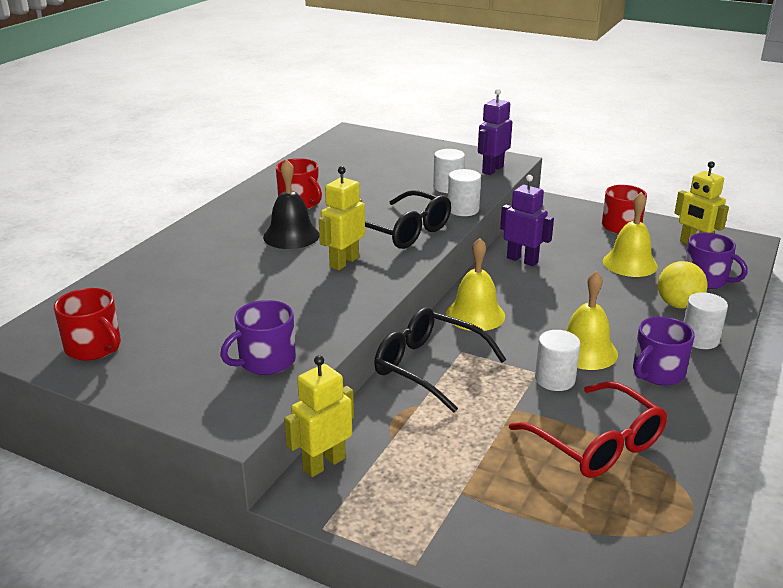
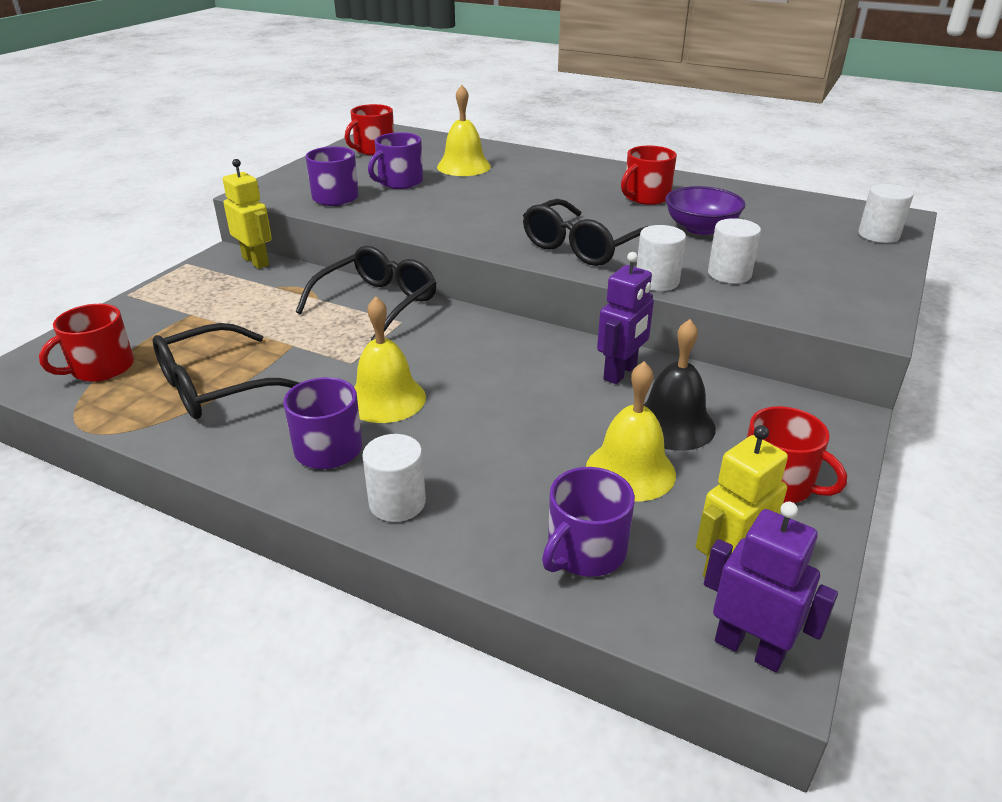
camera: 90 degrees right, 5 degrees up
black bell [263,159,319,249] -> black bell moved to [644,319,716,451]
yellow robot [319,166,365,270] -> none
yellow bell [446,238,505,331] -> yellow bell moved to [437,85,491,176]
purple robot [478,89,512,175] -> purple robot moved to [704,502,838,672]
red glasses [509,381,667,478] -> black glasses [152,323,300,419]
white cylinder [535,330,580,391] -> white cylinder moved to [858,184,913,243]
yellow ball [658,261,708,309] -> none
none -> red mug [39,304,134,382]
none -> purple mug [368,132,423,189]
none -> purple bowl [665,186,745,235]

